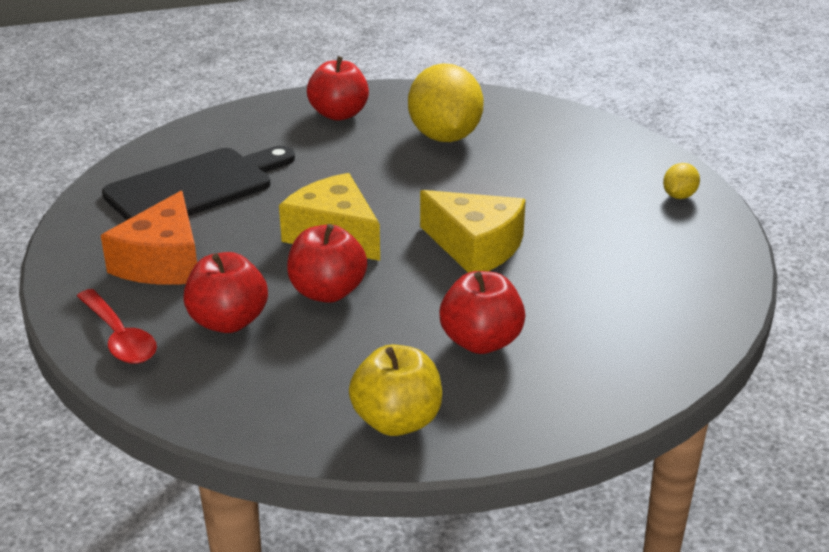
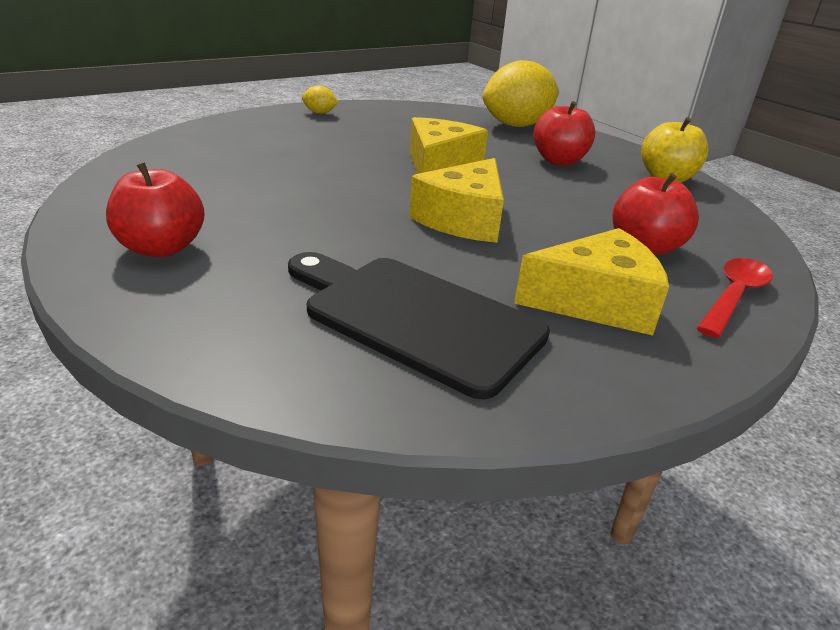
camera: 110 degrees left, 0 degrees up
orange cheese [101,191,197,285] -> yellow cheese [514,228,669,336]
red apple [287,224,367,303] -> none
yellow lemon [408,63,484,142] -> yellow lemon moved to [482,60,559,127]

